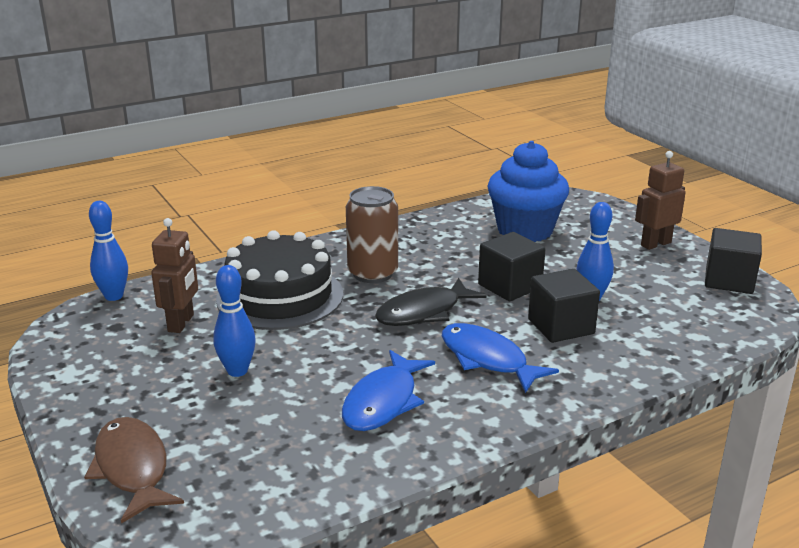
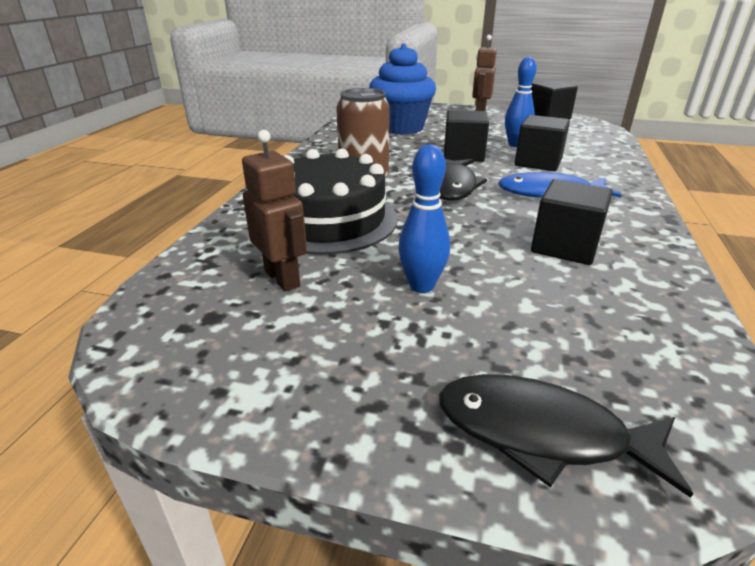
camera: 45 degrees left, 5 degrees up
brown fish [84,417,184,524] -> black fish [439,374,693,498]
blue bowling pin [89,201,128,301] -> none
blue fish [342,350,435,431] -> black cube [531,179,613,265]

